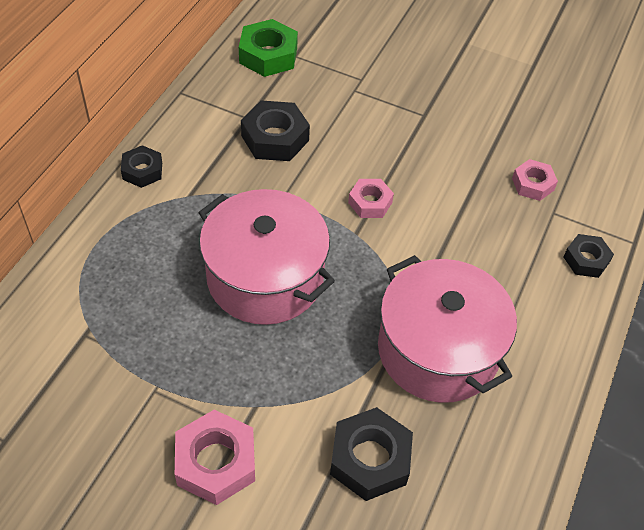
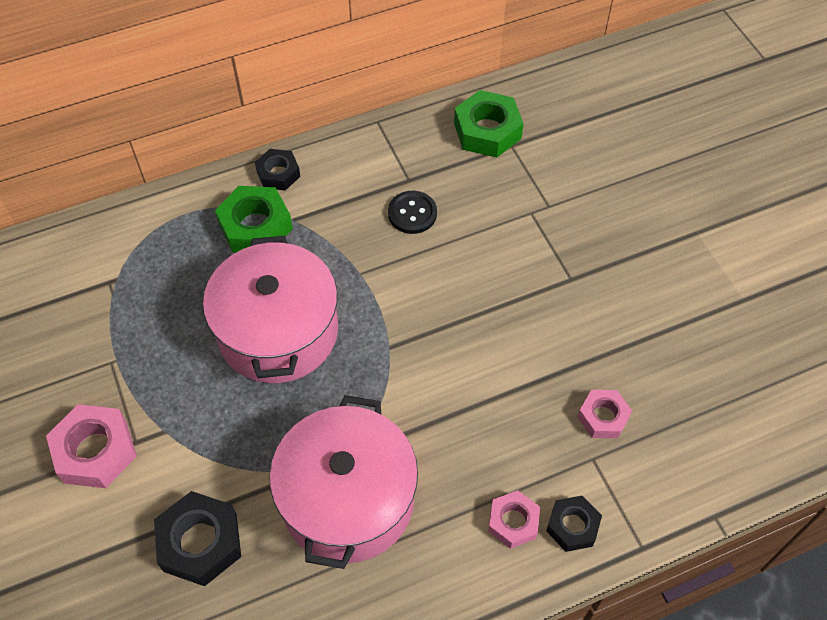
camera: 45 degrees right, 5 degrees up
black nut [241,100,310,161] -> black button [388,191,437,234]
pink nut [348,179,394,218] -> pink nut moved to [488,490,540,549]
none -> green nut [215,186,293,253]

